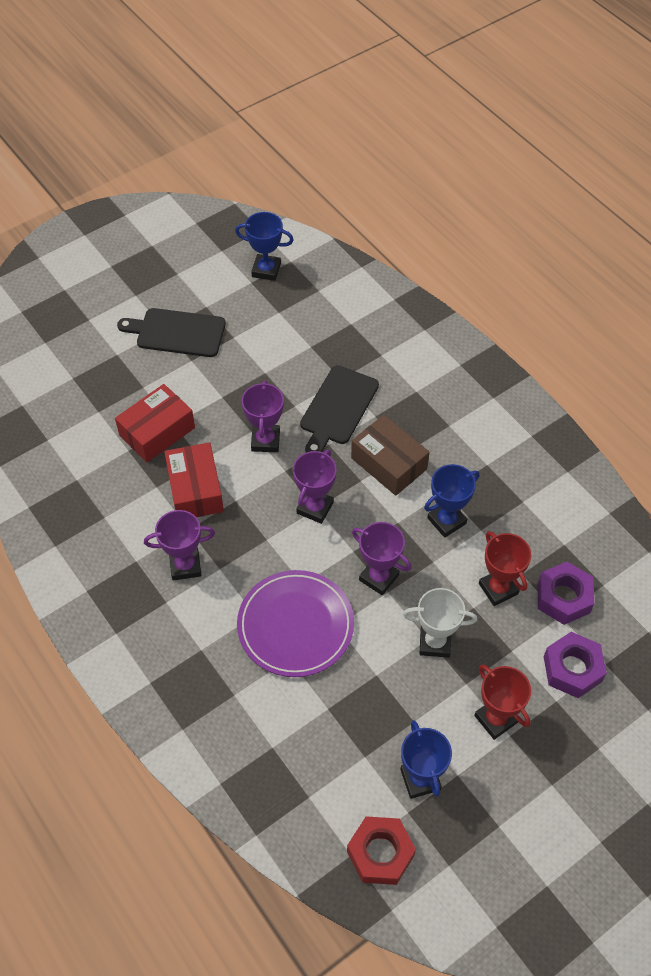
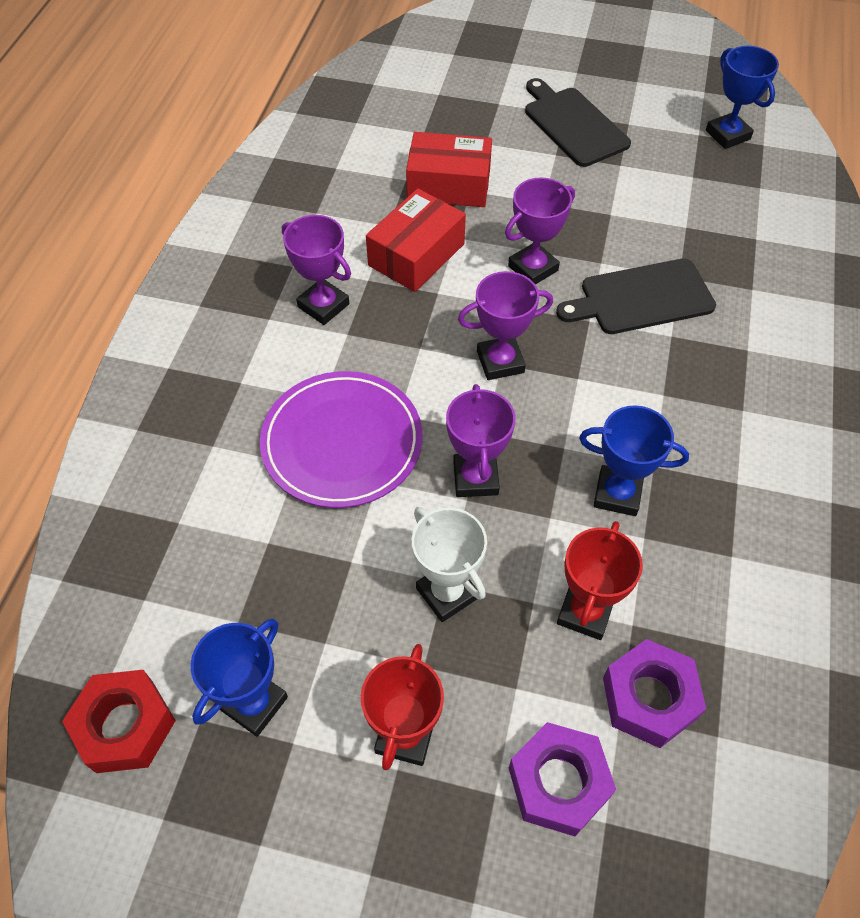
camera: 50 degrees right, 0 degrees up
brown box [351,415,430,496] -> none

